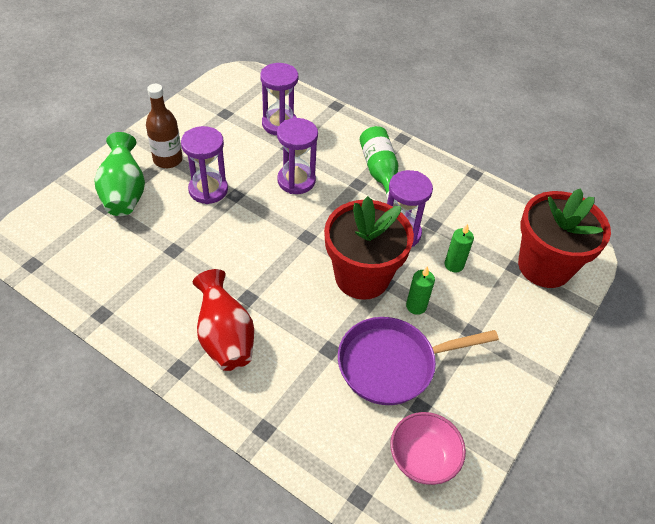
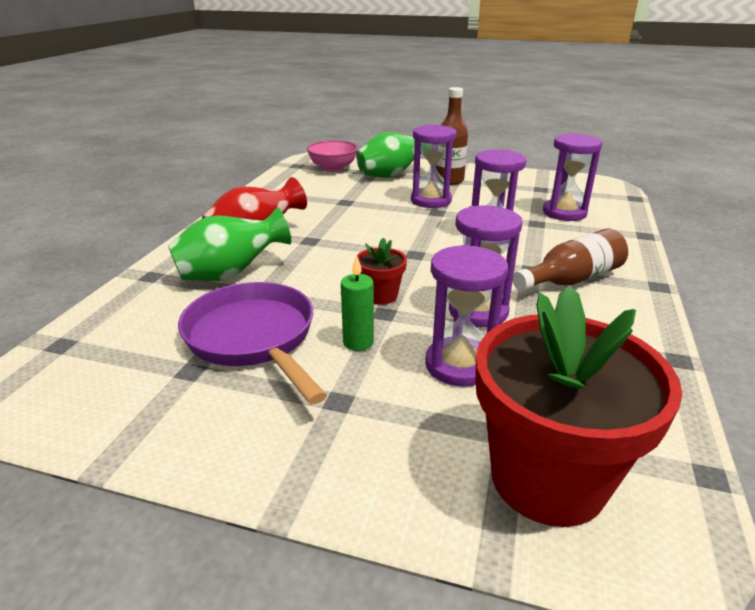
camera: 75 degrees right, 20 degrees down
red flower pot [324,196,414,300] -> red flower pot [357,238,407,305], size x0.45
green bottle [360,126,398,204] -> brown bottle [513,228,628,291]
pink bowl [390,412,466,485] -> pink bowl moved to [307,140,358,172]
green candle [445,224,474,273] -> purple hourglass [425,245,508,387]
none -> green vase [168,207,291,281]

